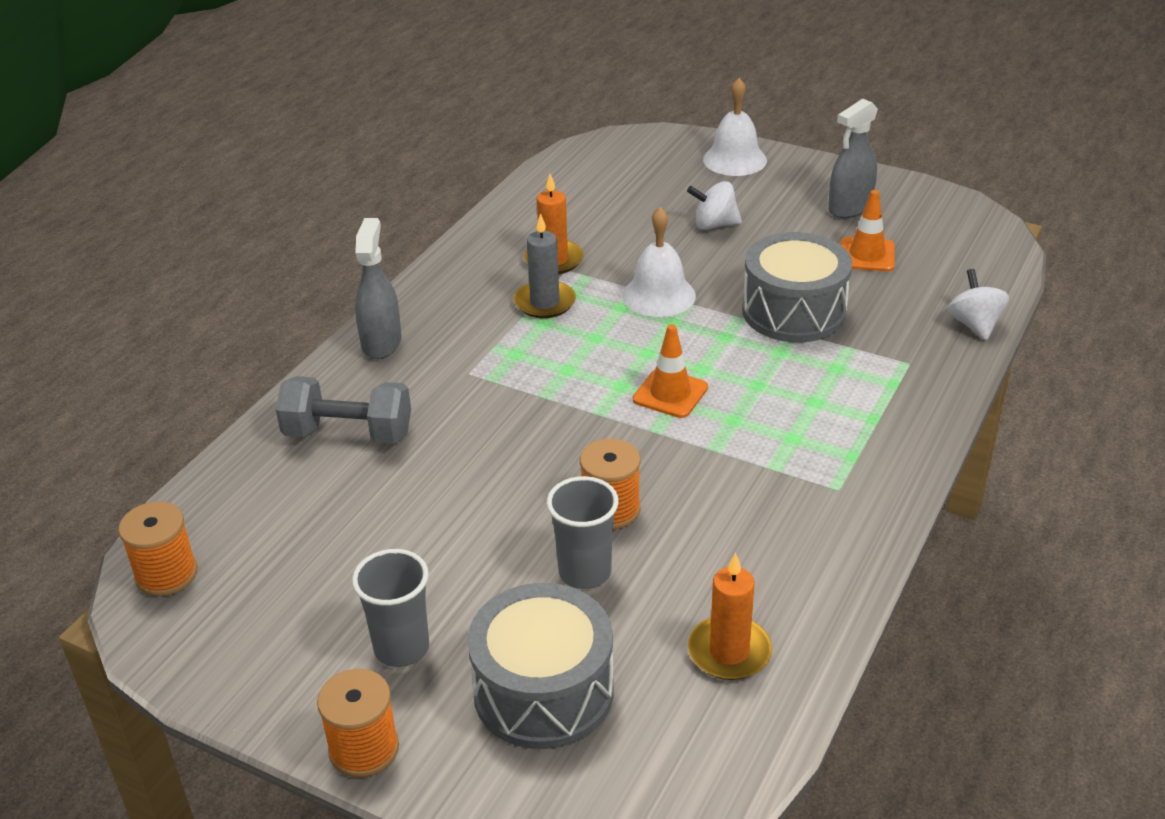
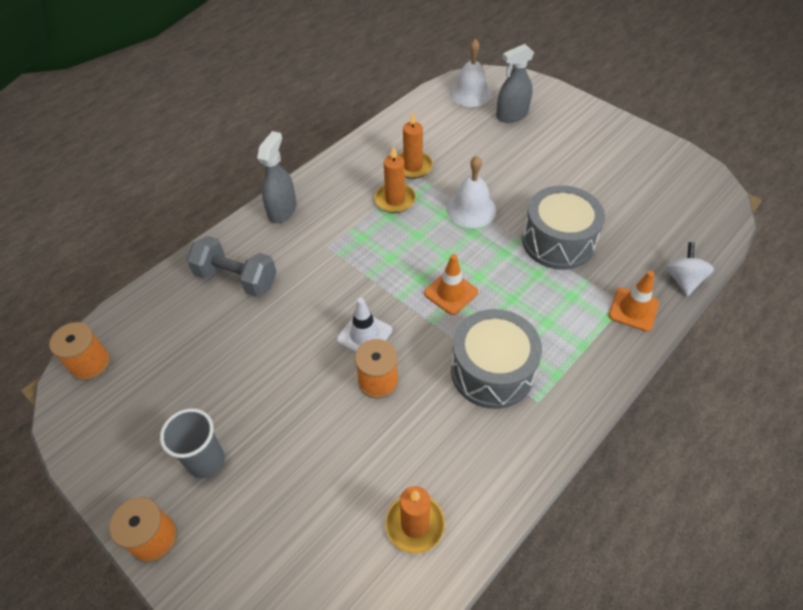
camera: 15 degrees right, 15 degrees up
grey drum [467,583,614,749] -> grey drum moved to [451,309,542,409]
grey candle [514,213,576,318] -> orange candle [374,146,416,213]
grey cup [547,476,619,589] -> none
white spinning top [687,181,742,230] -> none
white bell [703,78,767,176] -> white bell moved to [450,39,492,107]
grey spray bottle [828,99,878,218] -> grey spray bottle moved to [496,44,534,123]
orange traffic cone [840,190,895,271] -> orange traffic cone moved to [609,271,659,332]
none -> white traffic cone [337,298,392,353]

